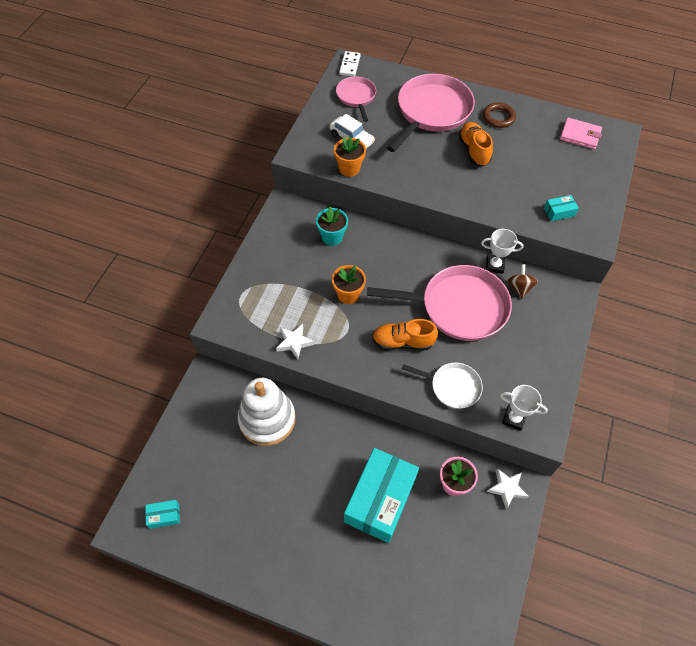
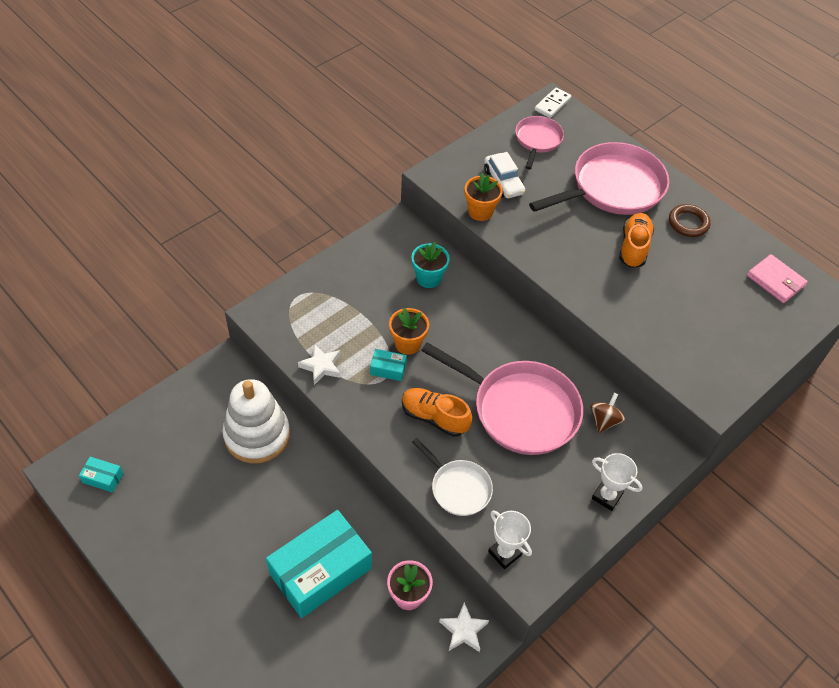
camera: 25 degrees right, 5 degrees down
white trophy [481,229,523,274] -> white trophy moved to [592,453,643,511]
turquoise box [544,195,579,221] -> turquoise box moved to [370,349,407,381]

